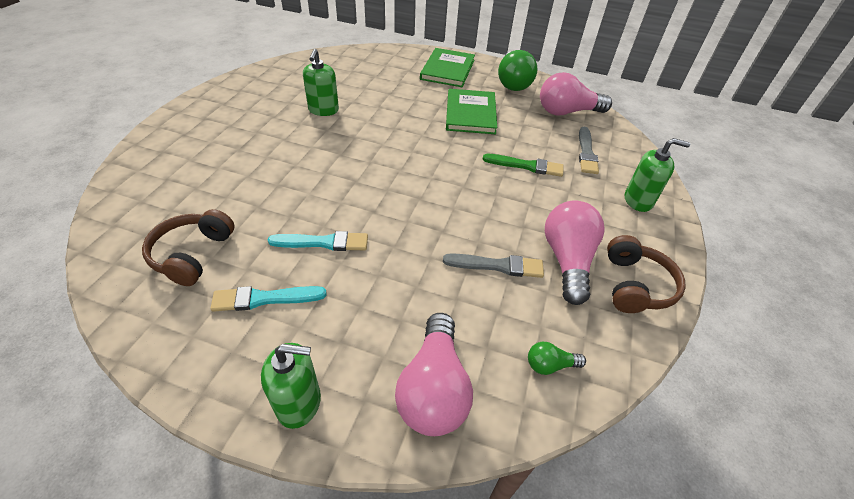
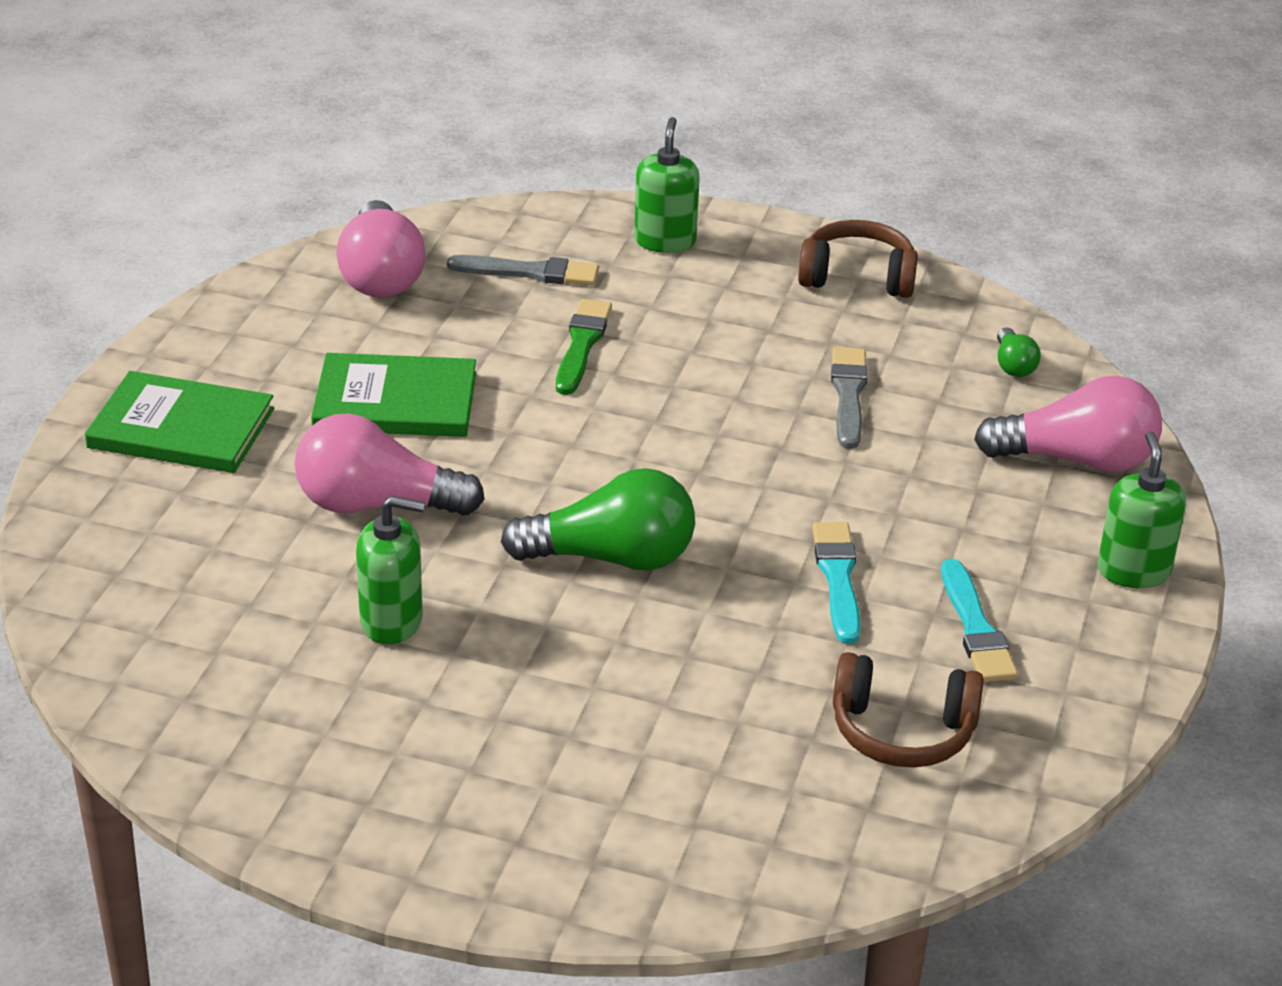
camera: 90 degrees left, 10 degrees down
green light bulb [498,50,538,91] -> green light bulb moved to [501,468,695,571]
pink light bulb [545,200,604,305] -> pink light bulb moved to [295,413,485,516]

